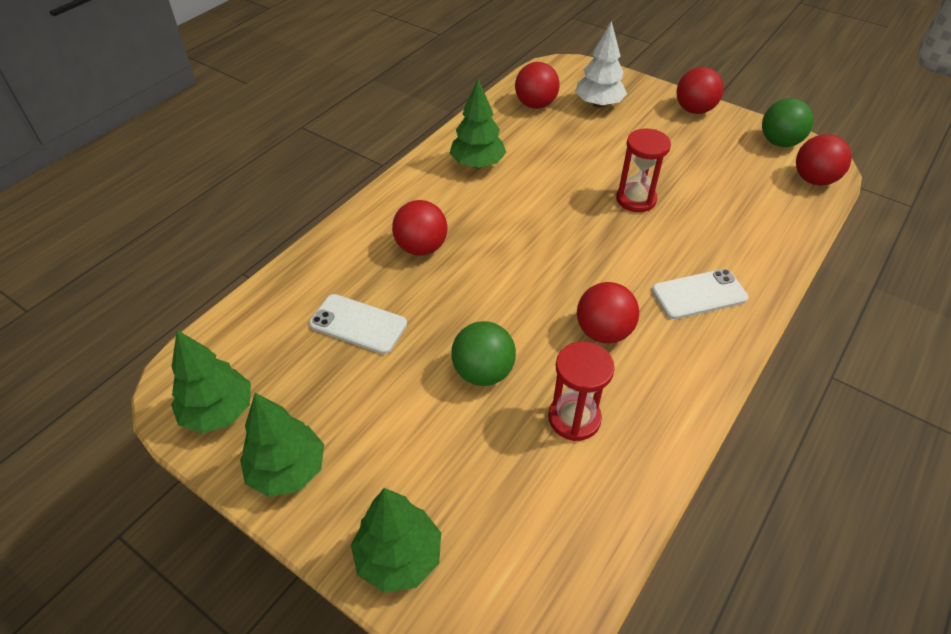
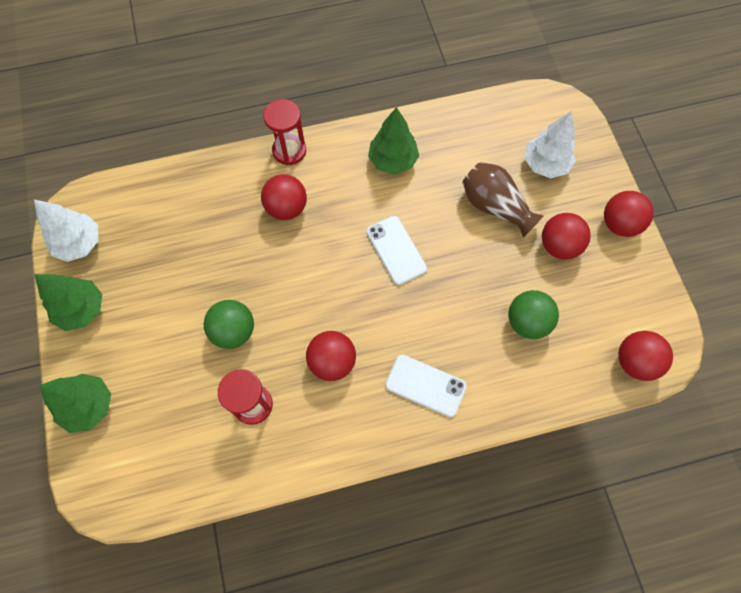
camera: 40 degrees right, 20 degrees up
green tree [171,330,251,433] -> white tree [34,200,98,262]
white phone [309,294,407,354] -> white phone moved to [366,216,427,285]
red ball [515,62,560,109] -> red ball moved to [542,213,591,260]
red hourglass [616,128,671,212] -> red hourglass moved to [263,99,306,165]
green ball [762,98,814,147] -> green ball moved to [508,290,559,339]
none -> brown vase [462,162,544,238]

